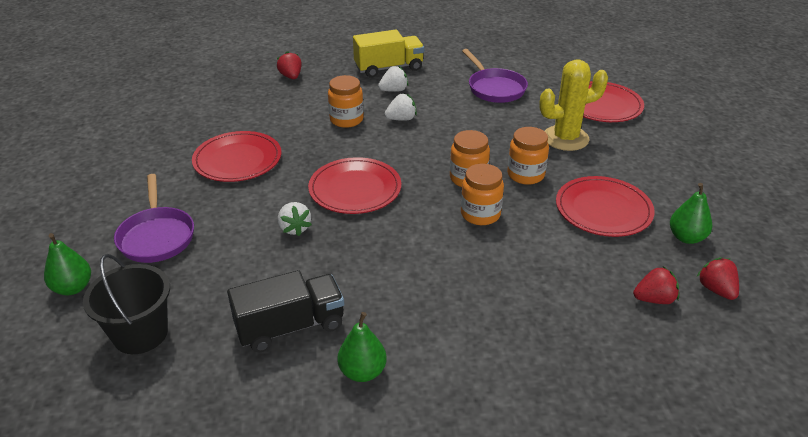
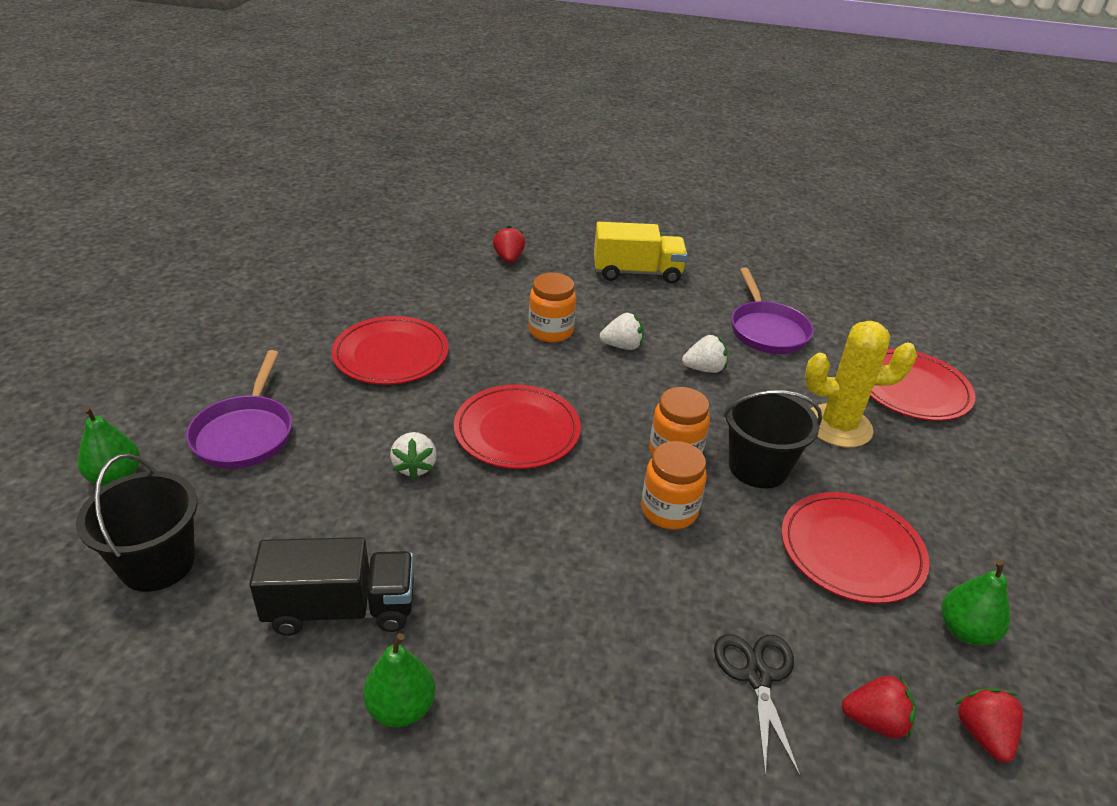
camera: 15 degrees right, 0 degrees up
white strawberry [378,66,409,92] -> white strawberry moved to [682,335,728,373]
orange jar [507,127,549,185] -> black bucket [723,389,822,488]
none -> black scissors [714,634,801,777]

